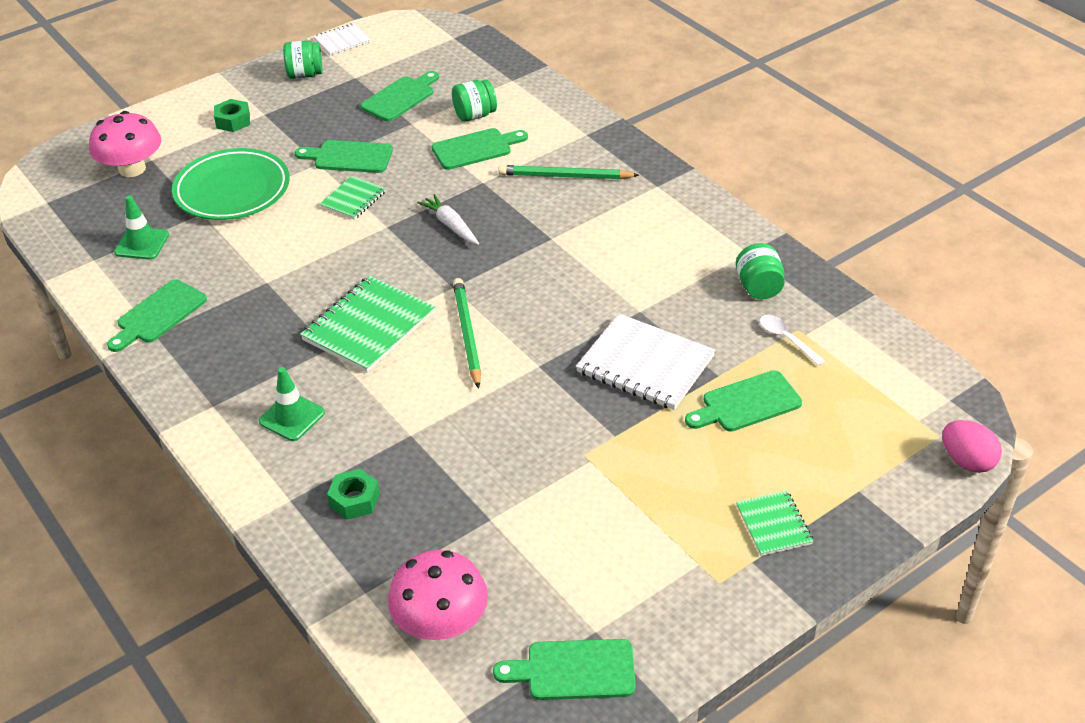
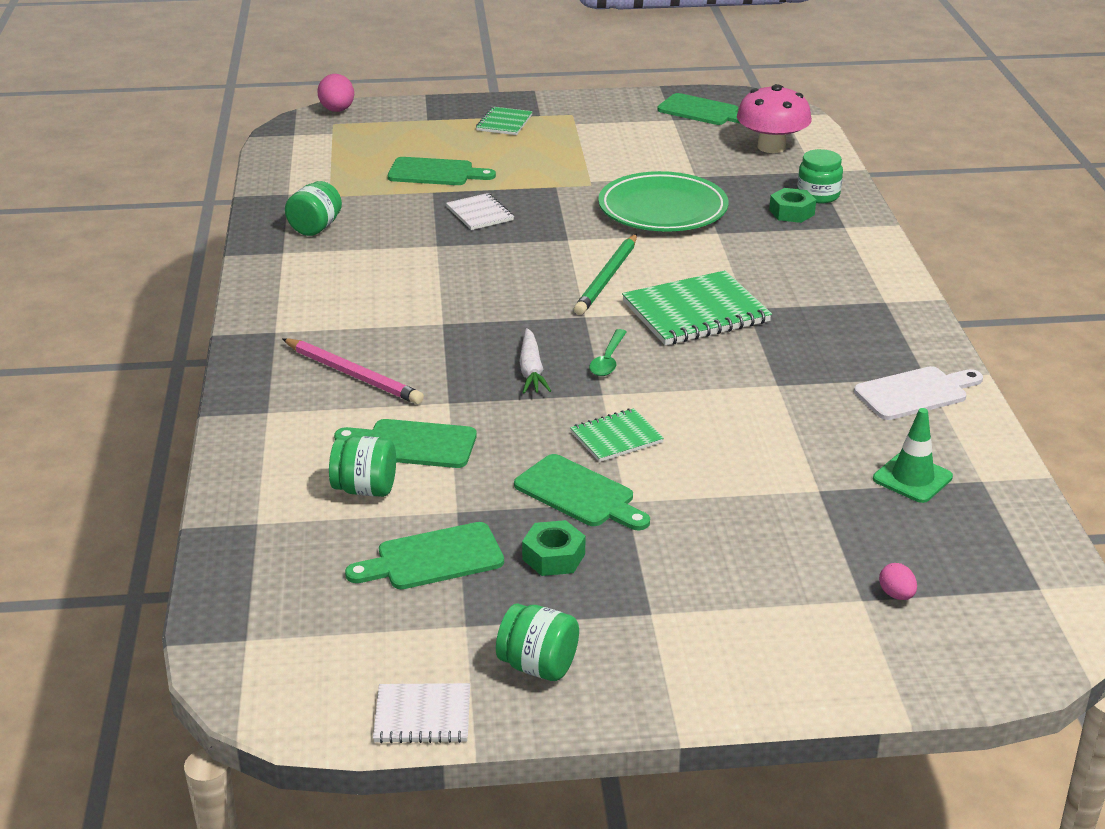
camera: 150 degrees left, 10 degrees down
pink mushroom [89,111,161,177] -> pink egg [879,563,917,600]
green cutting board [107,280,207,352] -> white cutting board [854,366,983,420]
green plate [172,148,290,220] -> green plate moved to [598,171,728,232]
green nut [214,99,250,132] -> green nut moved to [522,520,585,576]
green traffic cone [259,367,325,441] -> none
green pencil [498,165,639,179] -> pink pencil [282,338,424,404]
white notebook [576,314,715,410] -> white notebook [446,193,514,230], size x0.55
white spoon [760,315,825,366] -> none
none -> green spoon [589,329,627,376]
none -> green jar [797,149,843,204]

